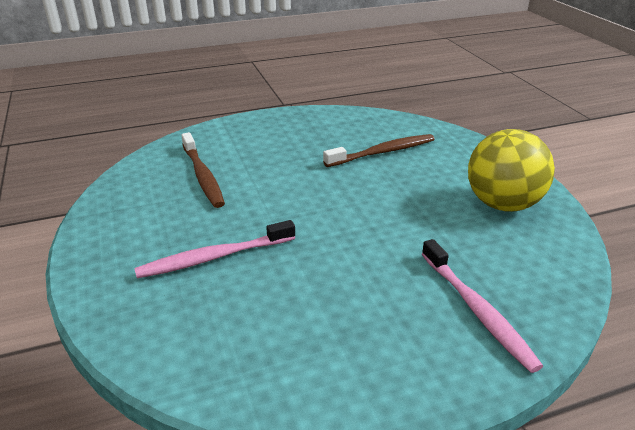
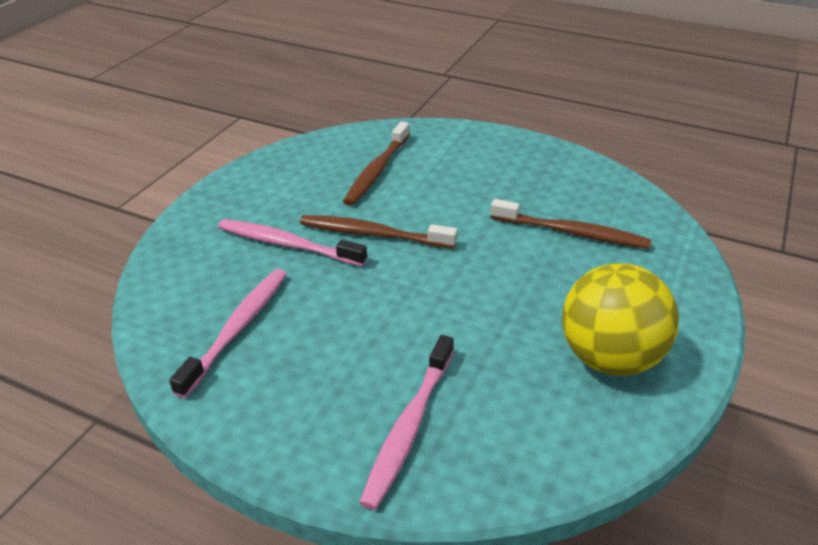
camera: 45 degrees right, 5 degrees up
none -> pink toothbrush [169,269,287,398]
none -> brown toothbrush [300,215,457,249]

